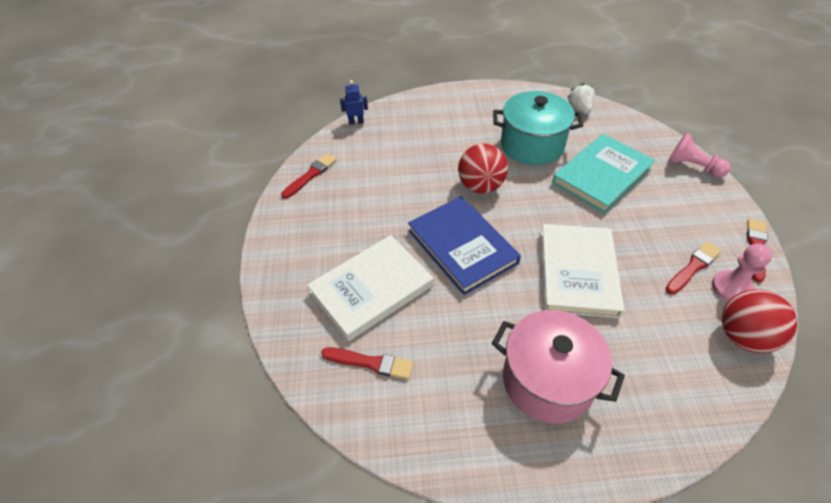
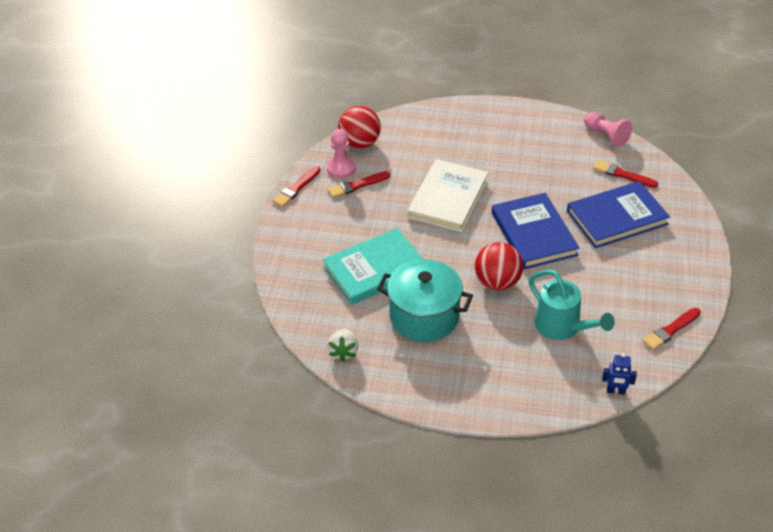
camera: 165 degrees left, 5 degrees down
white book [307,235,433,341] -> blue book [567,181,670,248]
pink pot [492,310,625,424] -> none
pink pawn [668,133,730,178] -> pink pawn moved to [584,112,632,147]
none -> turquoise watering can [529,270,615,340]

